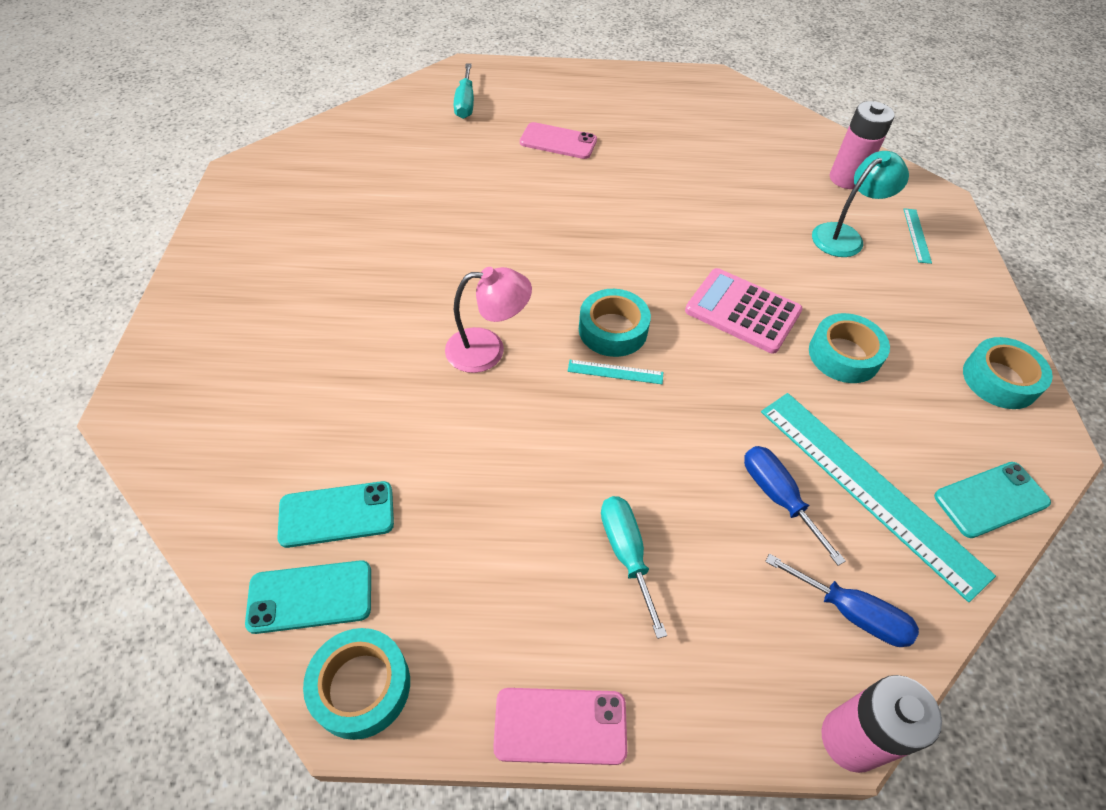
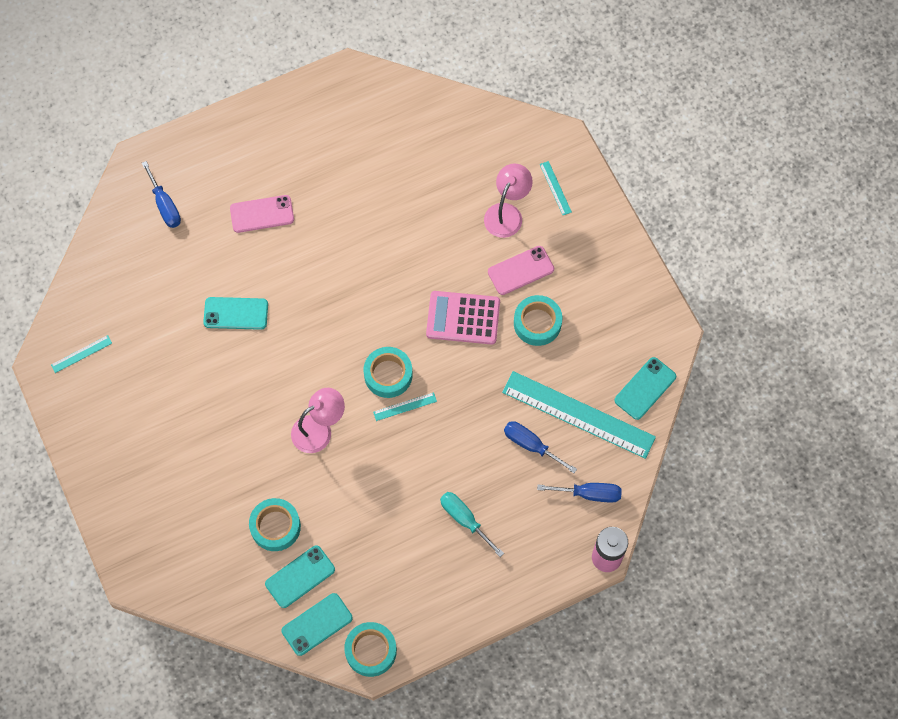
camera: 25 degrees left, 15 degrees up
turquoise screwdriver [453,63,474,119] -> blue screwdriver [142,161,181,228]
pink phone [493,688,627,765] -> pink phone moved to [488,246,554,295]
turquoise lamp [812,151,909,257] -> pink lamp [484,163,533,238]
pink battery [830,101,895,189] -> none
turquoise tape [963,337,1053,409] -> turquoise tape moved to [249,498,301,551]
none -> turquoise ruler [51,335,112,373]
none -> turquoise phone [203,297,268,330]

